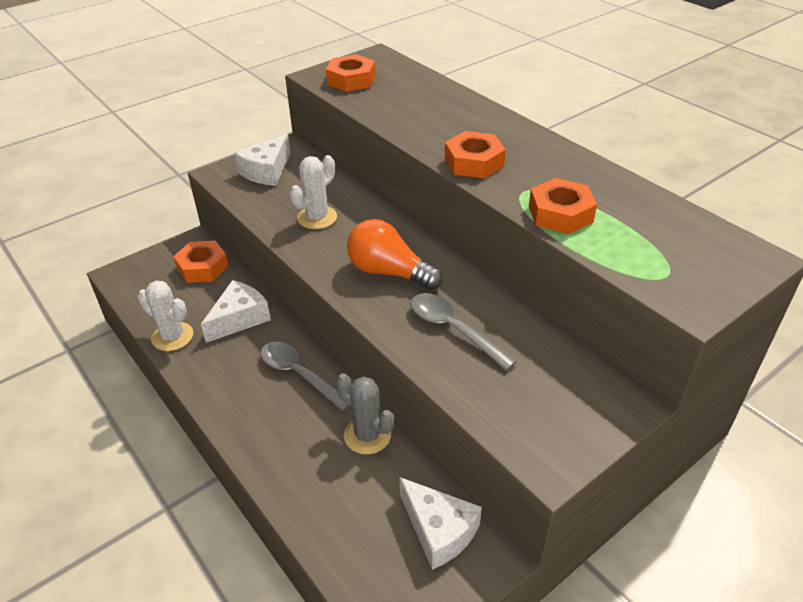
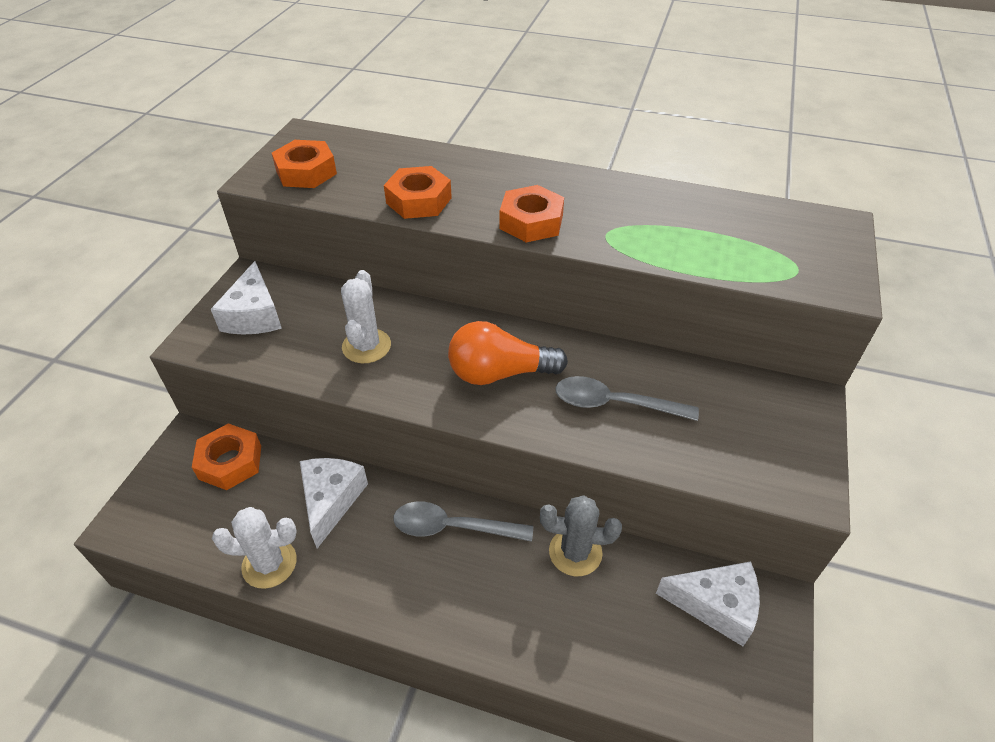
camera: 35 degrees left, 5 degrees up
orange nut [529,178,597,234] -> orange nut moved to [384,166,452,219]

